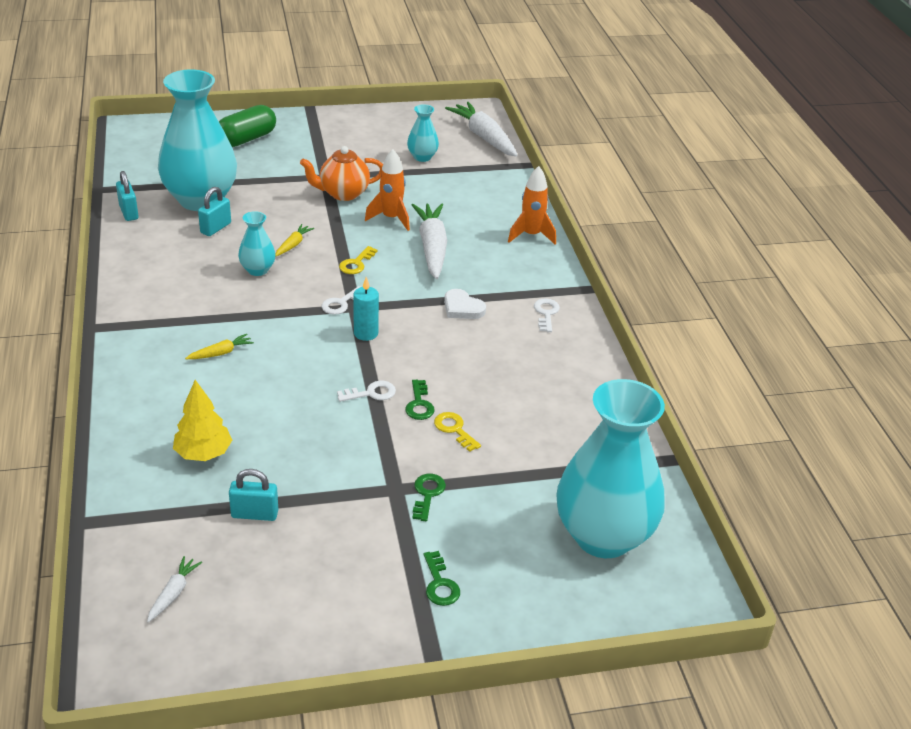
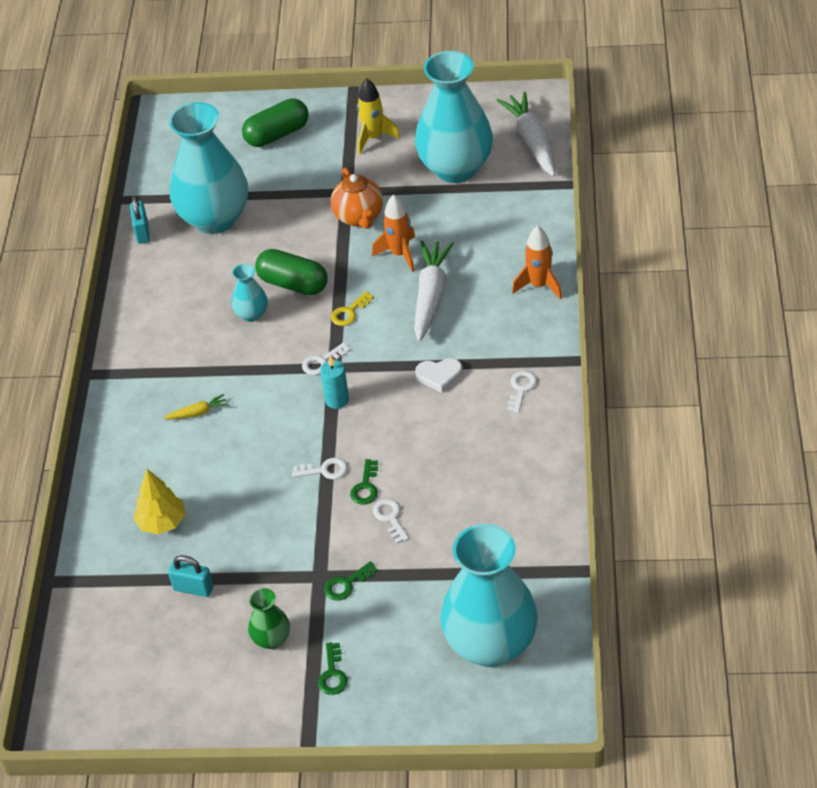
camera: 20 degrees right, 10 degrees up
white carrot [147,556,202,622] -> none
turquoise padlock [198,187,231,236] -> none
yellow carrot [275,224,314,256] -> green capsule [255,249,328,295]
orange teapot [300,146,383,201] -> orange teapot turned 105 degrees counterclockwise [331,167,383,229]
turquoise vase [407,104,439,162] -> turquoise vase [415,51,493,183], size x2.26
green key [413,474,446,521] -> green key turned 150 degrees counterclockwise [324,561,378,601]
yellow key [434,412,481,452] -> white key [373,499,409,544]
white heart [444,289,486,319] -> white heart turned 60 degrees counterclockwise [415,358,463,393]
none -> green vase [248,588,290,649]
none -> yellow rocket [357,79,400,154]

